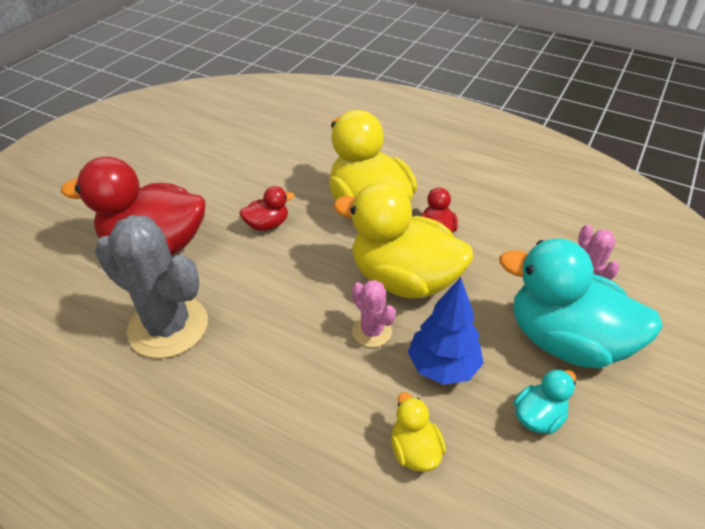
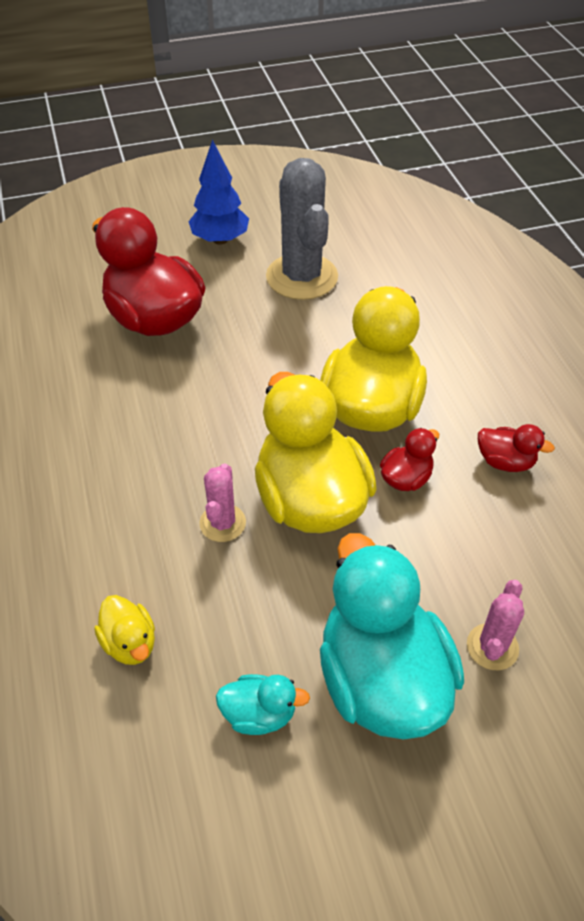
camera: 45 degrees right, 5 degrees up
grey cactus [95,215,208,358] -> grey cactus moved to [266,158,338,300]
red duck [240,186,295,231] -> red duck moved to [478,424,555,472]
yellow duck [391,392,446,472] -> yellow duck turned 120 degrees clockwise [94,595,155,665]
blue tree [408,277,484,385] -> blue tree moved to [188,139,249,245]

